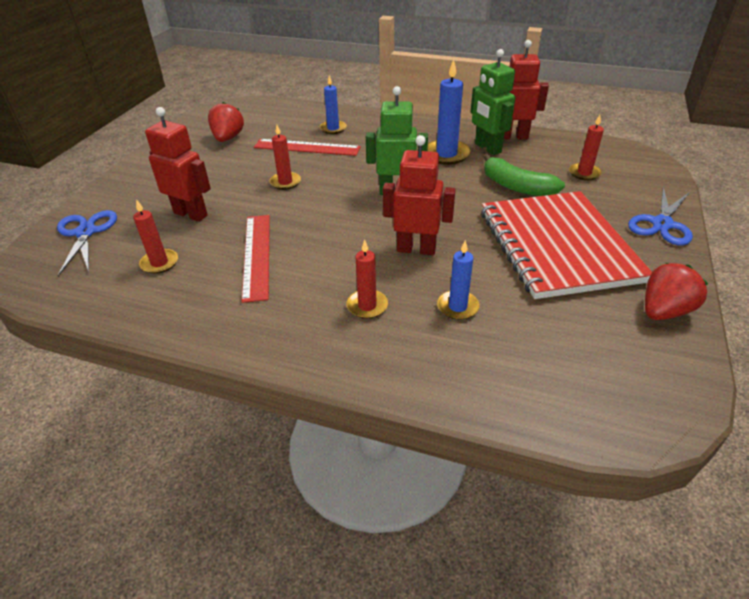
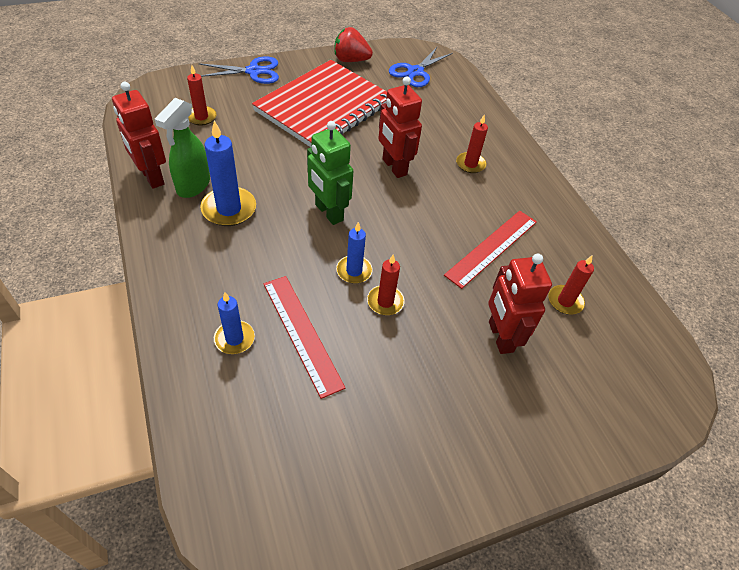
camera: 135 degrees left, 10 degrees up
blue scissors [57,210,117,276] -> blue scissors moved to [389,47,453,87]
red strawberry [208,102,244,142] -> none
blue candle [437,240,480,320] -> blue candle moved to [336,222,373,284]
green robot [471,49,515,155] -> green spray bottle [155,98,210,198]
green banana [484,154,565,196] -> none

